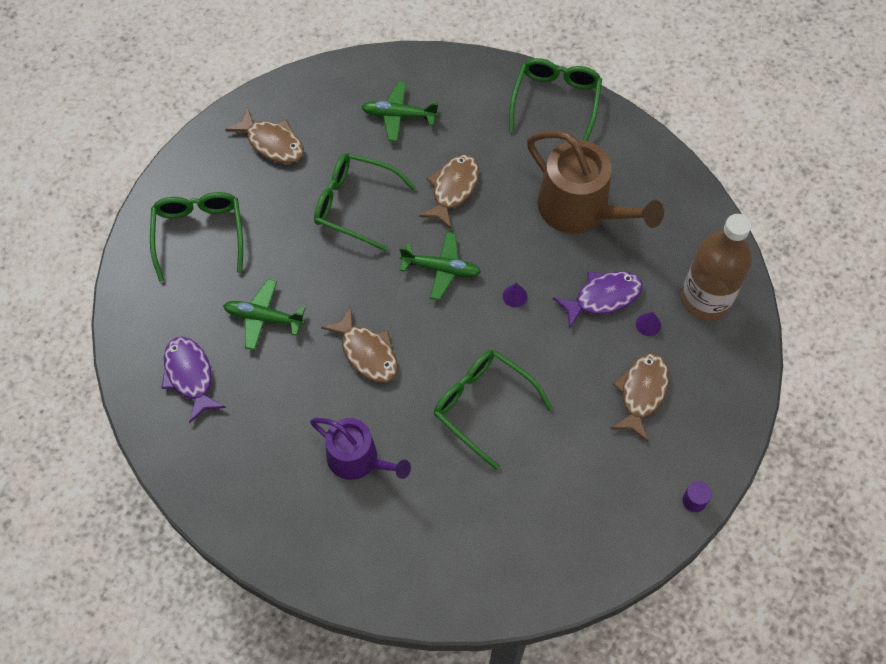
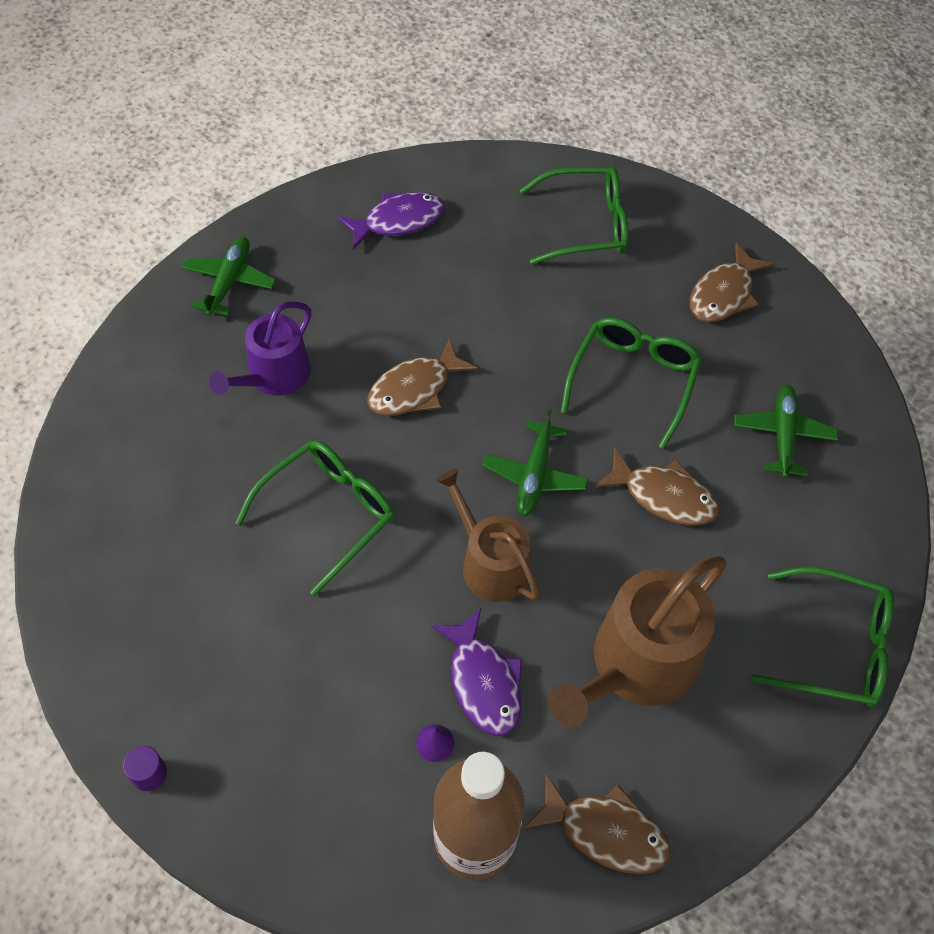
camera: 90 degrees right, 5 degrees down
green plane [223,279,305,350] -> green plane moved to [181,237,276,316]
purple cone [503,283,527,307] -> brown watering can [436,468,540,602]
brown fish [611,353,669,442] -> brown fish moved to [524,774,671,874]

